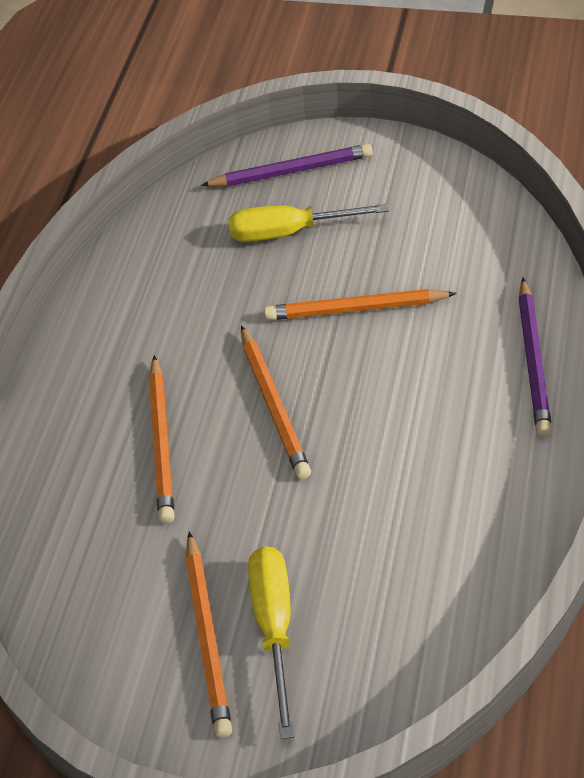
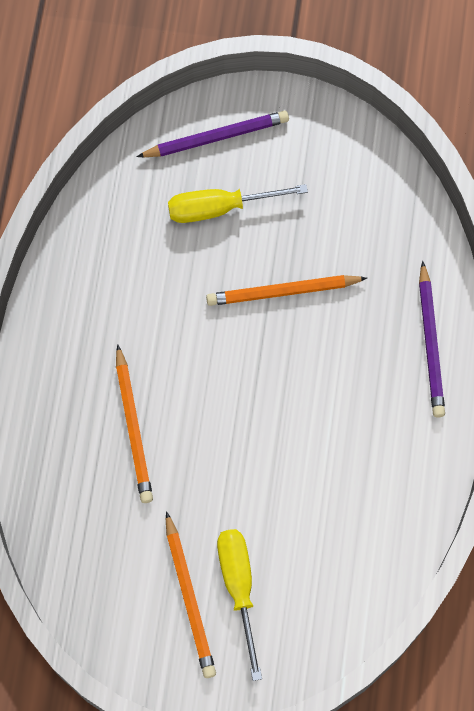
camera: 10 degrees left, 20 degrees up
orange pencil [241,325,311,479] -> none

